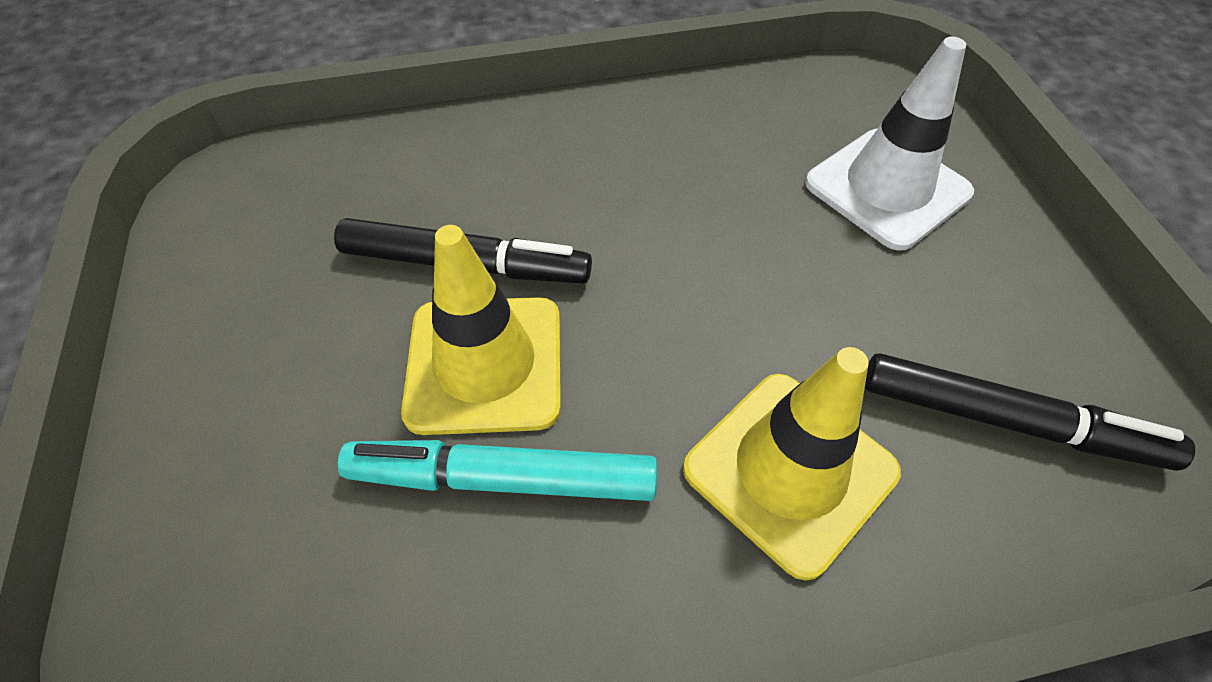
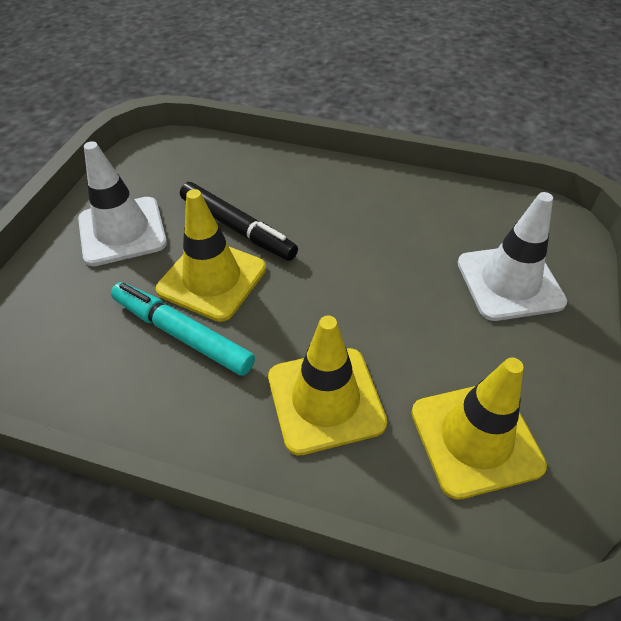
camera: 30 degrees right, 5 degrees down
black marker [865,353,1195,471] -> yellow traffic cone [411,358,547,500]
none -> white traffic cone [78,141,167,266]

